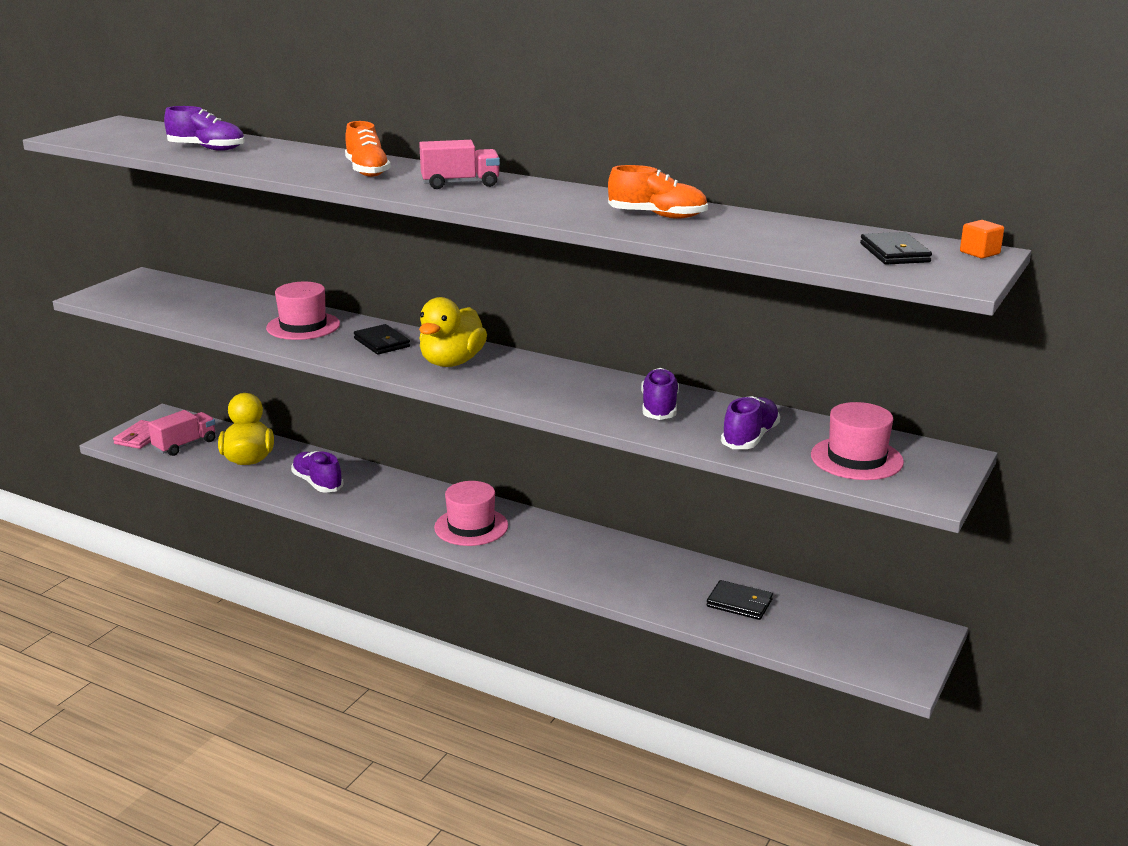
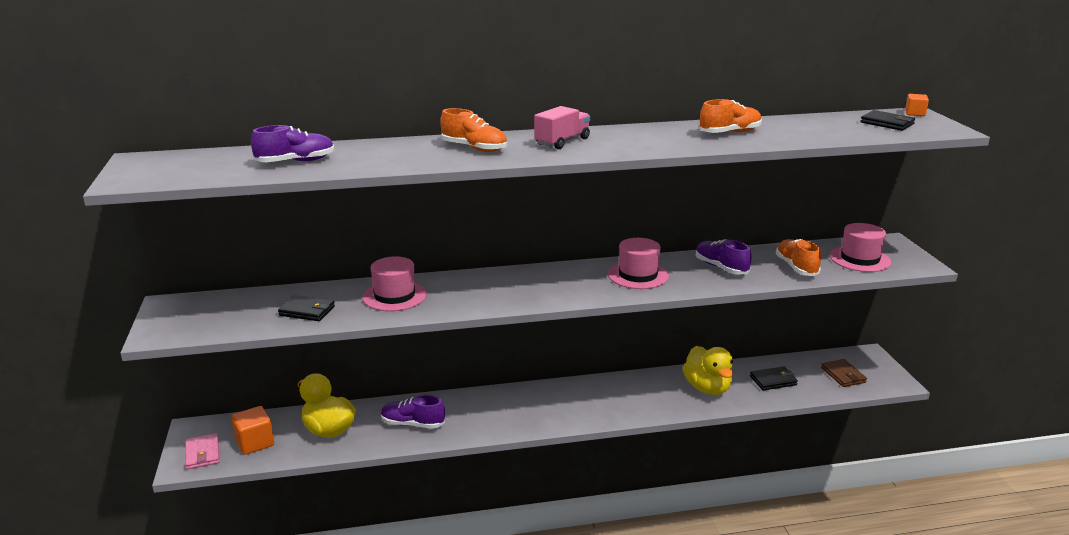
camera: 40 degrees left, 0 degrees up
pink truck [148,410,215,456] -> orange cube [231,406,274,455]
black wallet [354,324,410,354] -> black wallet moved to [278,295,335,321]
yellow duck [419,297,487,367] -> yellow duck moved to [683,346,733,395]
pink hat [434,481,508,546] -> pink hat moved to [608,238,669,289]
purple shoe [721,396,780,449] -> orange shoe [776,239,821,276]
none -> brown wallet [821,359,867,387]

